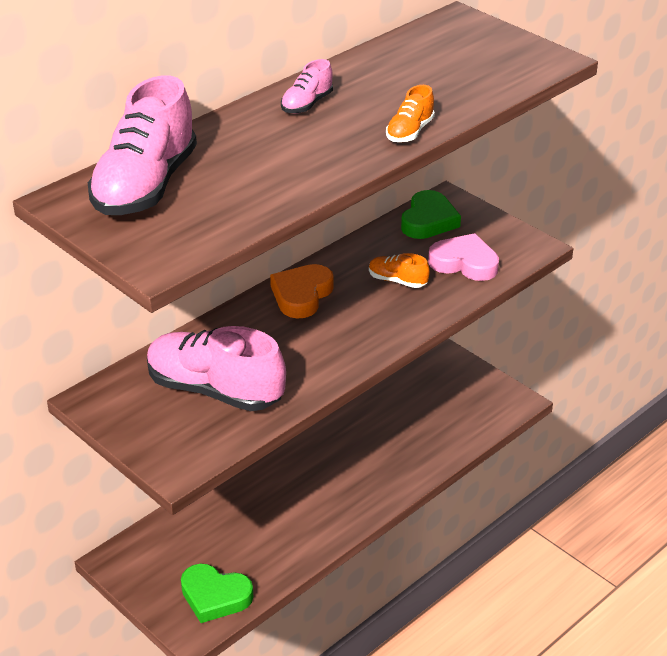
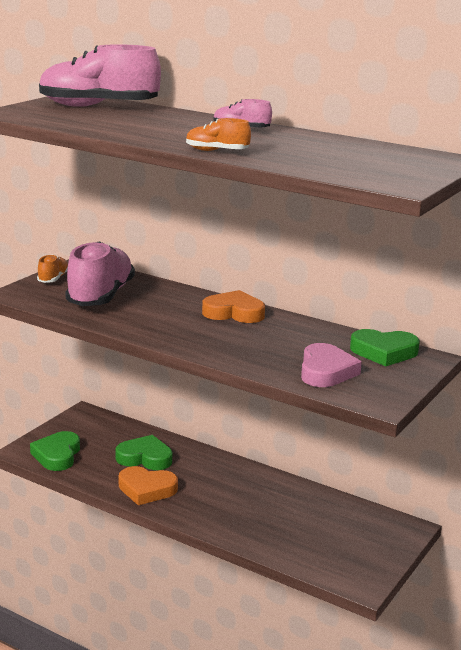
camera: 75 degrees right, 15 degrees down
orange shoe [369,253,430,288] -> orange shoe moved to [37,254,68,283]
none -> green heart [115,435,172,470]
none -> orange heart [118,466,178,505]

